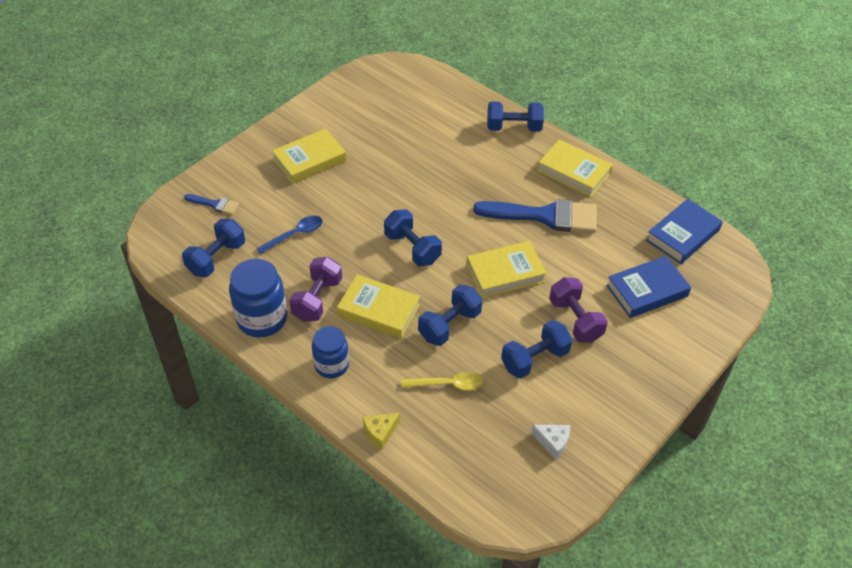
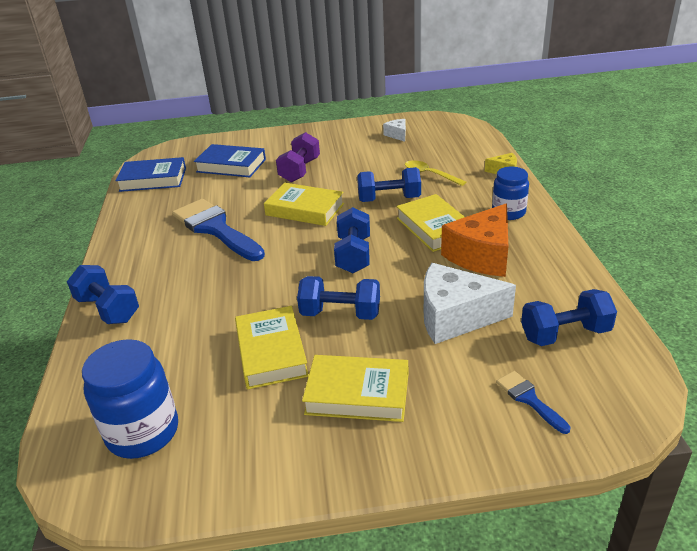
camera: 135 degrees left, 15 degrees down
blue jar [229,259,287,337] -> blue jar moved to [82,339,178,459]
blue spoon [256,216,323,254] -> white cheese [424,263,516,344]
purple dumbbell [289,257,342,322] -> orange cheese [441,204,508,277]
blue dumbbell [501,320,573,379] -> blue dumbbell moved to [297,276,380,320]
yellow book [537,139,613,197] -> yellow book moved to [235,306,309,389]

